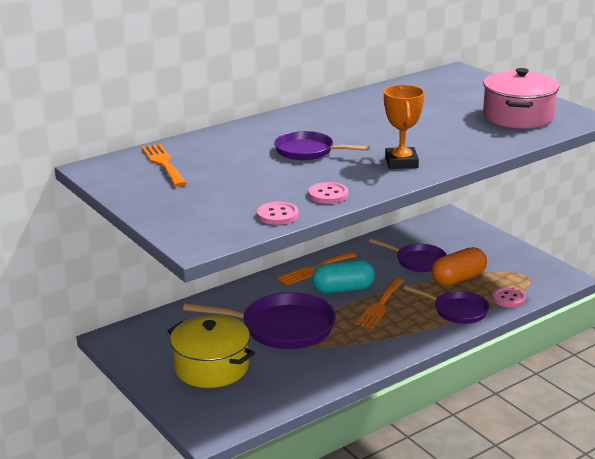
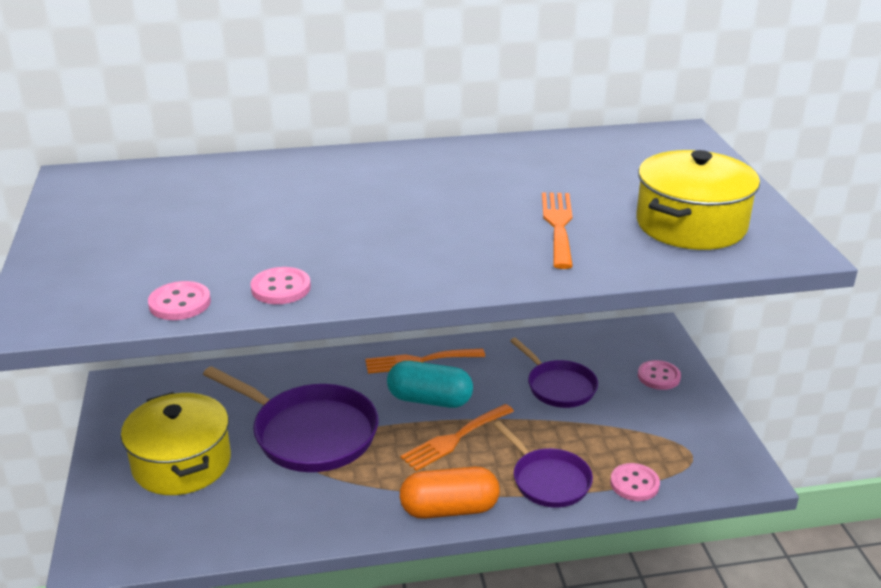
camera: 25 degrees right, 5 degrees up
orange fork [141,144,187,187] -> orange fork moved to [542,192,573,269]
purple pan [274,131,370,160] -> none
orange trophy [384,85,425,169] -> none
orange capsule [432,247,487,286] -> orange capsule moved to [400,466,500,519]
pink pot [483,68,559,129] -> yellow pot [636,150,760,250]
none -> pink button [638,360,681,390]

